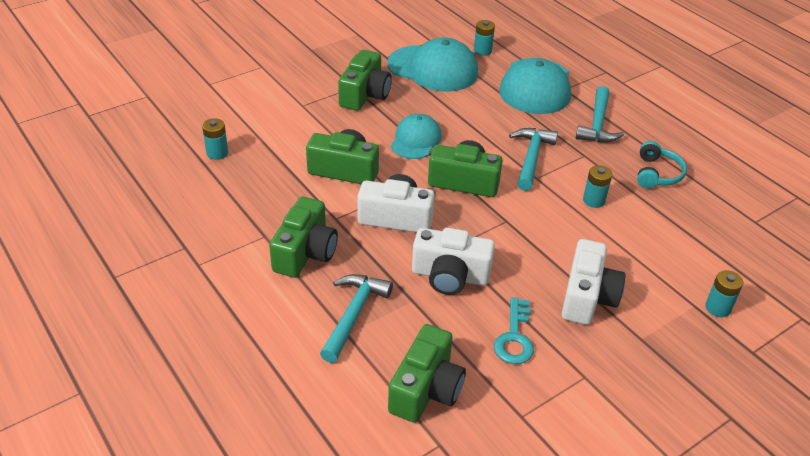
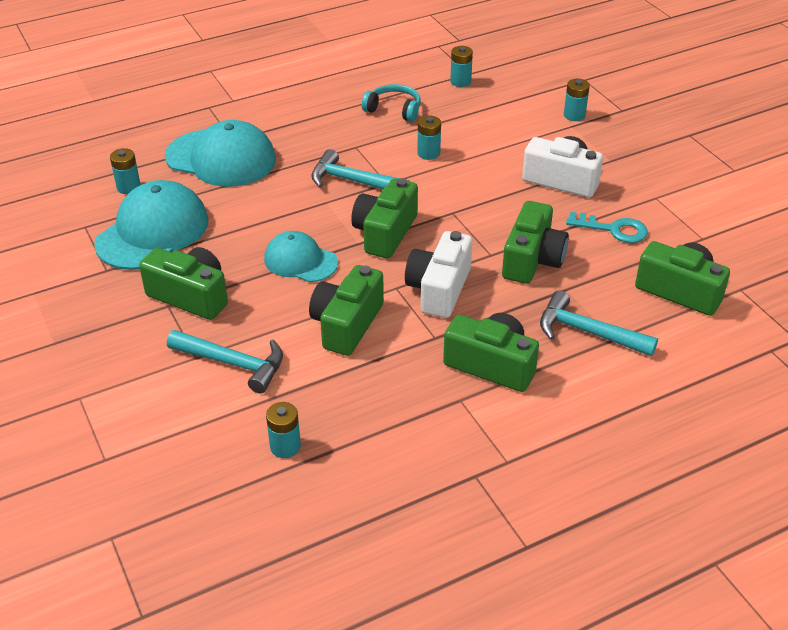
camera: 80 degrees left, 0 degrees up
white camera [412,228,495,295] -> green camera [502,201,569,284]
turquoise hammer [576,86,624,142] -> turquoise hammer moved to [167,330,283,393]
none -> turquoise battery [450,46,473,87]

